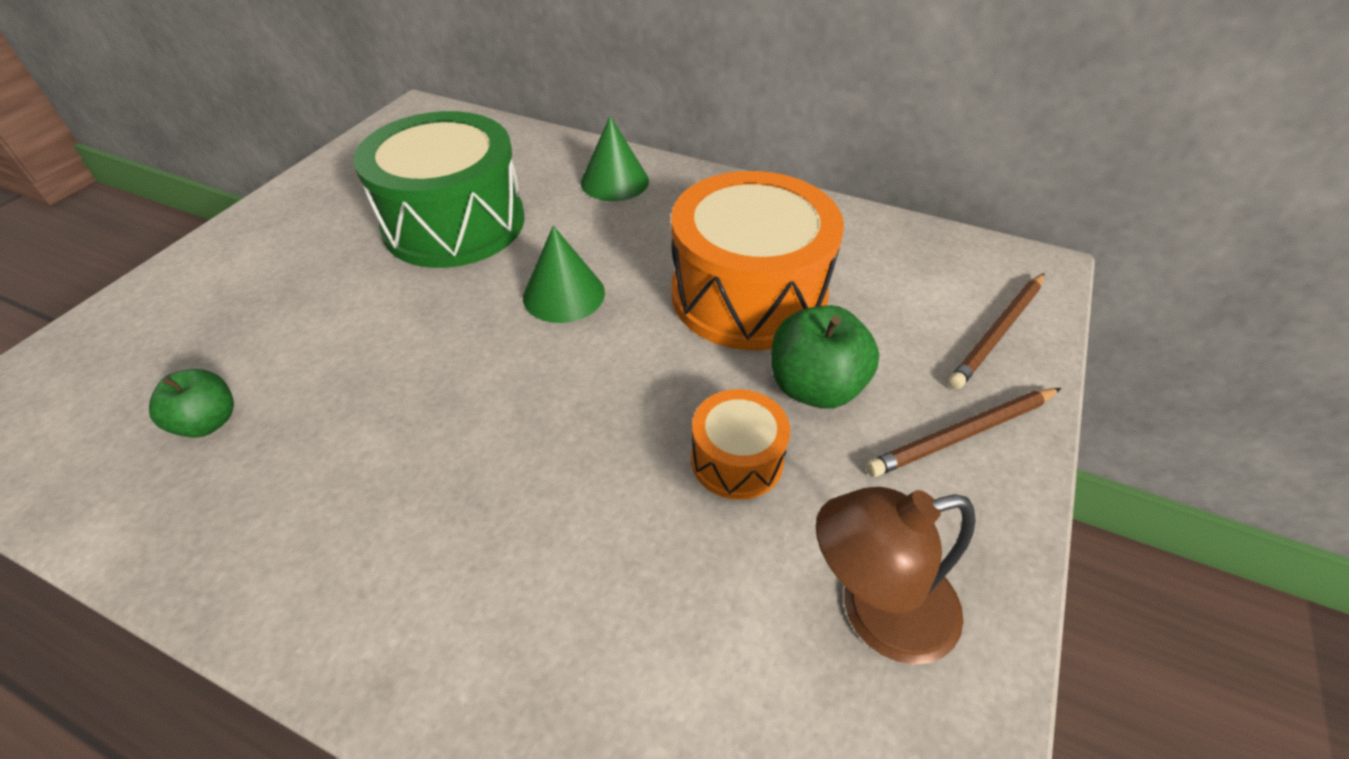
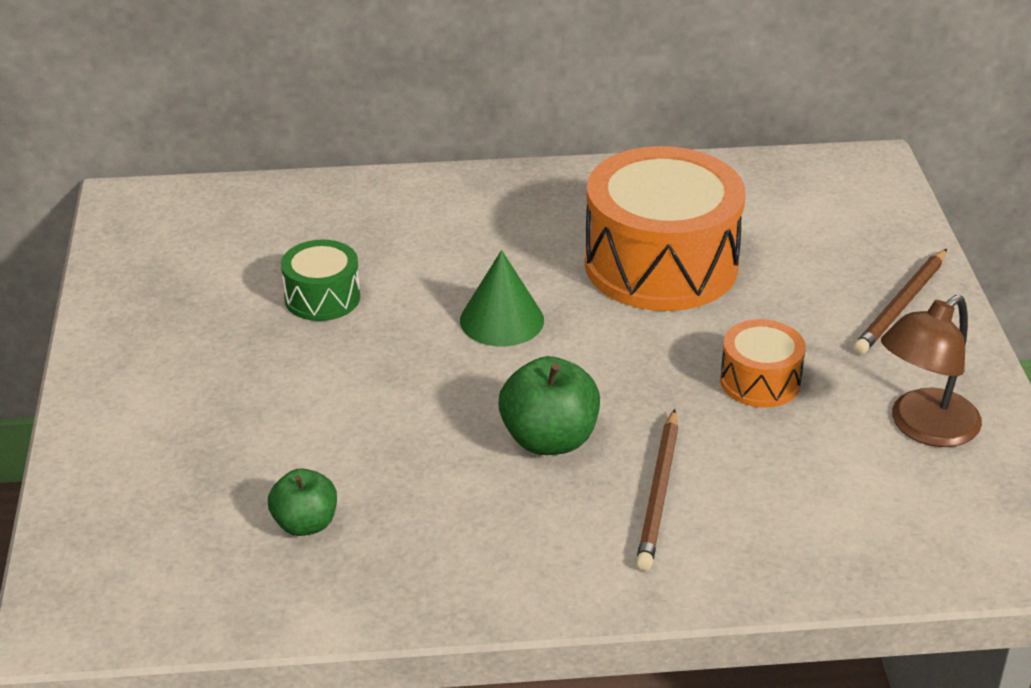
camera: 30 degrees left, 10 degrees down
green drum [353,111,525,268] -> green drum [281,240,360,321], size x0.48
green cone [581,116,649,201] -> none
green apple [771,305,879,409] -> green apple moved to [499,356,600,455]
brown pencil [948,273,1044,389] -> brown pencil moved to [636,409,678,571]

